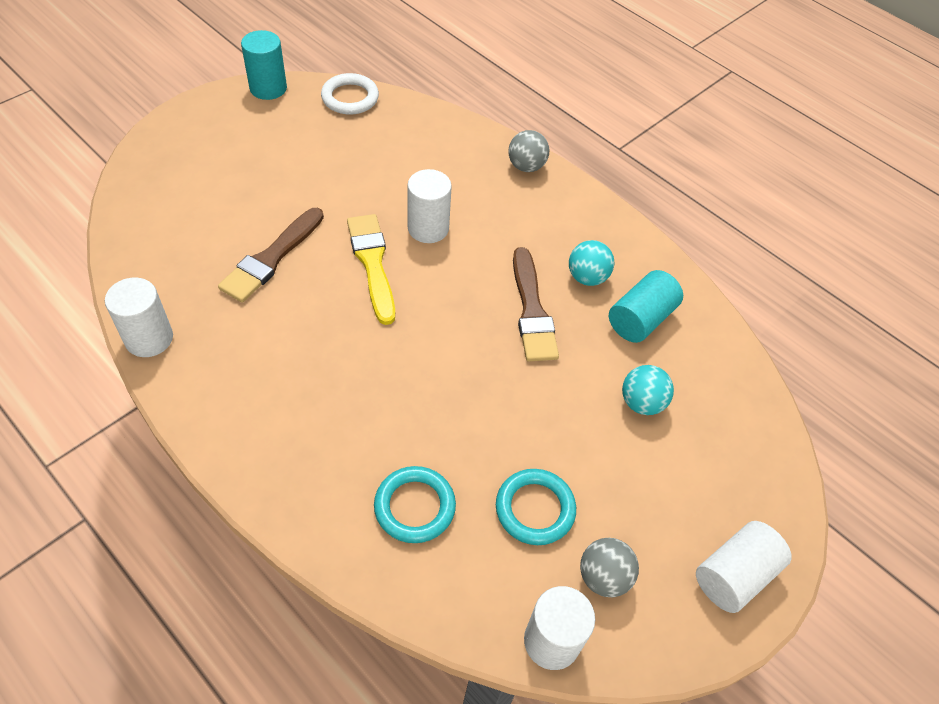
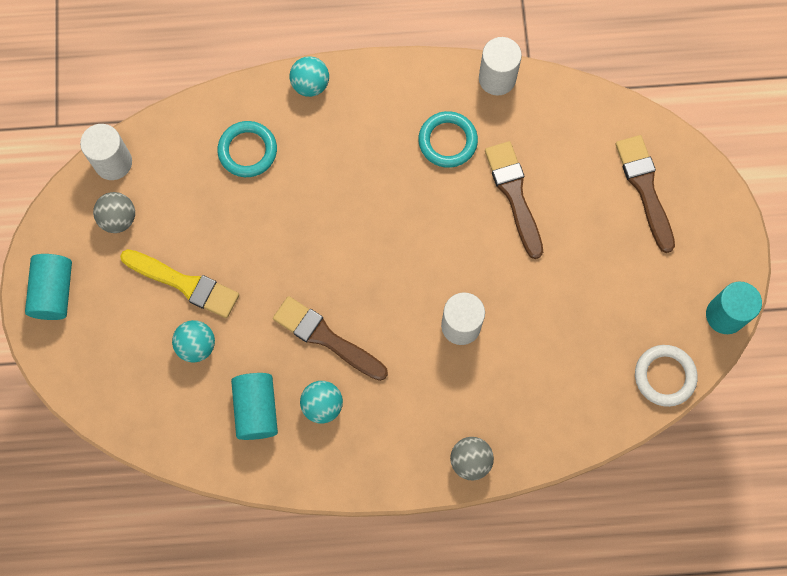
camera: 135 degrees right, 20 degrees up
yellow brush [347,214,395,325] -> yellow brush moved to [120,249,239,318]
turquoise ring [496,469,576,545] -> turquoise ring moved to [418,111,478,168]
white cylinder [696,521,792,613] -> turquoise cylinder [25,254,72,320]
none -> turquoise ball [290,56,329,97]
none -> brown brush [615,135,675,253]

